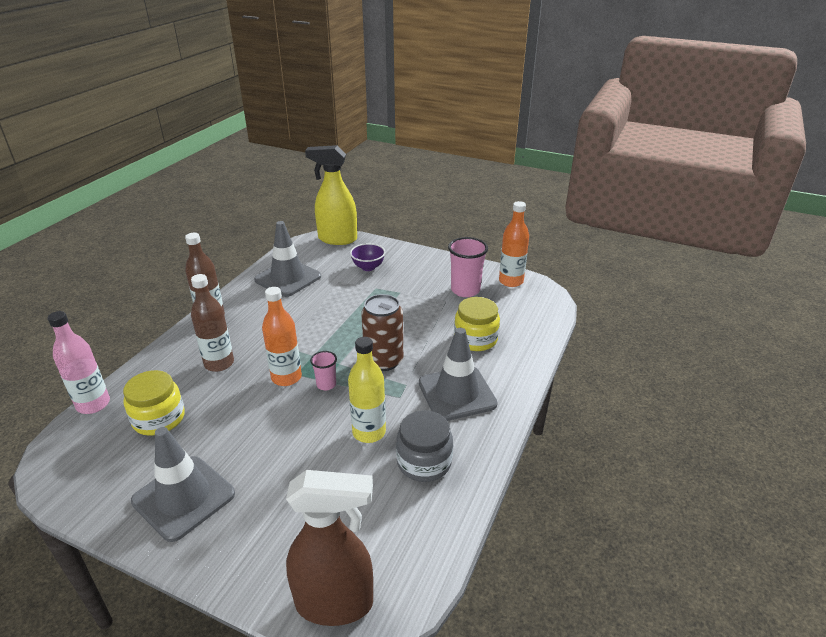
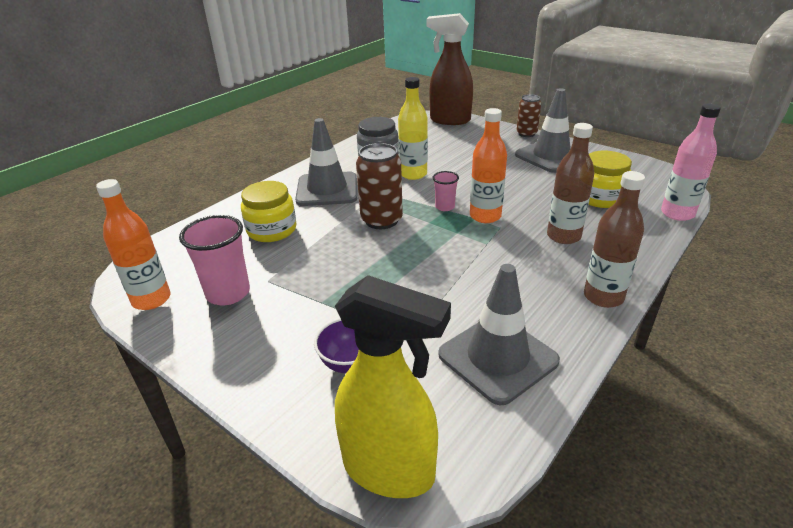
camera: 165 degrees left, 0 degrees up
none -> brown can [517,94,541,137]

